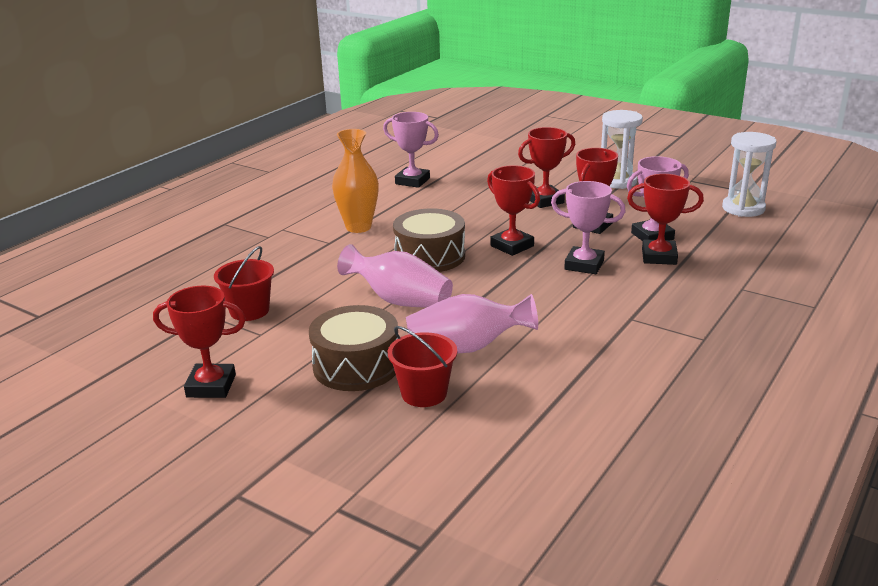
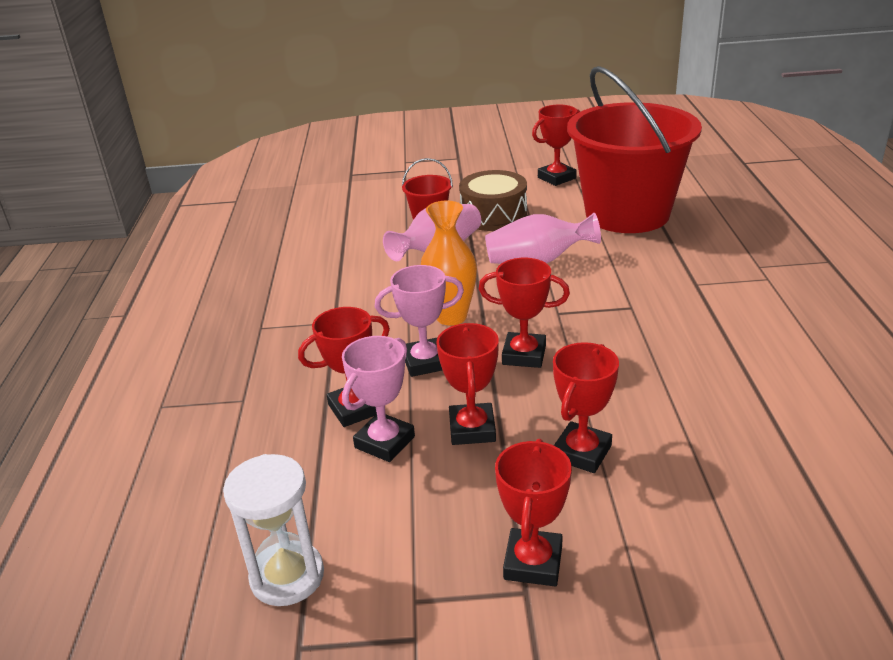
camera: 145 degrees right, 5 degrees up
red bucket [214,246,274,321] -> red bucket [567,66,702,233], size x2.47
orange vase [332,129,379,233] -> orange vase moved to [421,201,477,326]
pink trophy [383,112,439,188] -> none
brown drum [393,208,465,272] -> none
white hourglass [601,110,643,189] -> red trophy [495,439,572,586]

